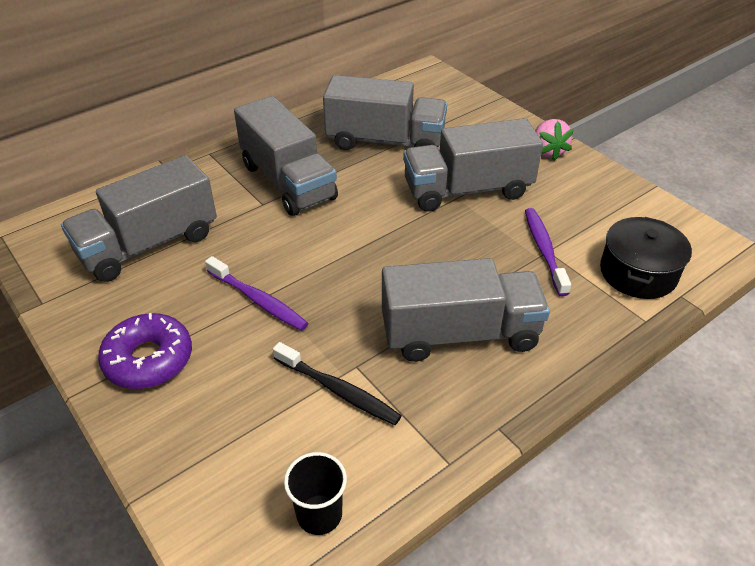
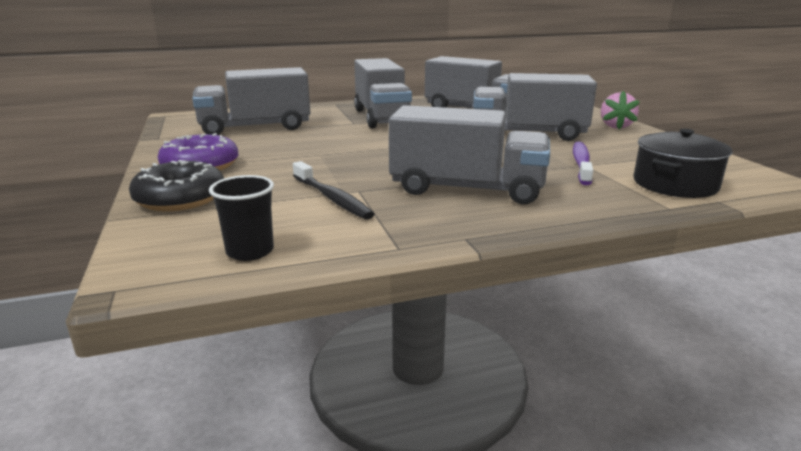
camera: 20 degrees right, 20 degrees down
purple toothbrush [205,256,308,331] -> none
none -> black donut [129,160,224,211]

